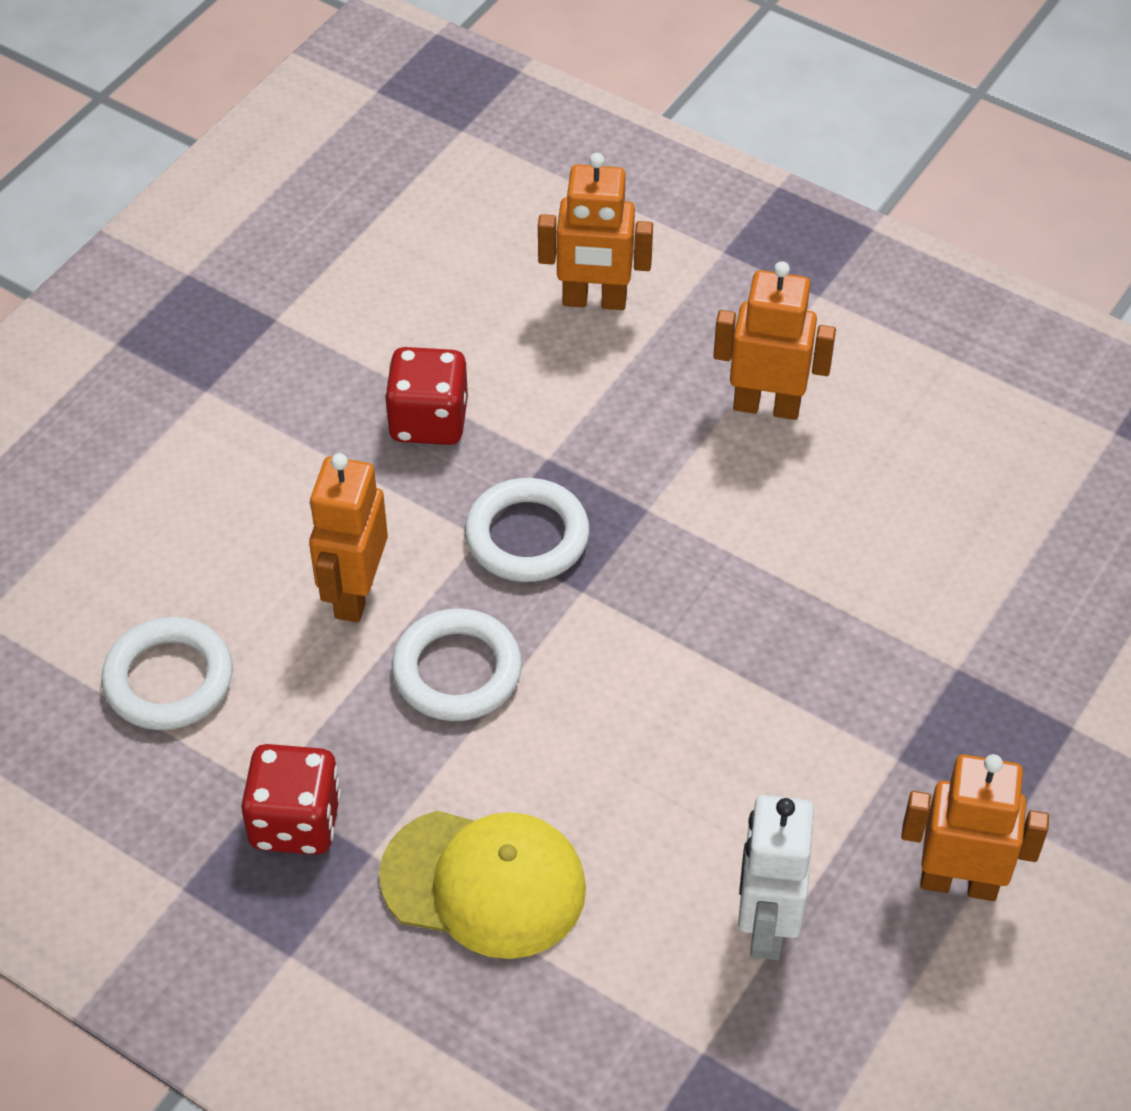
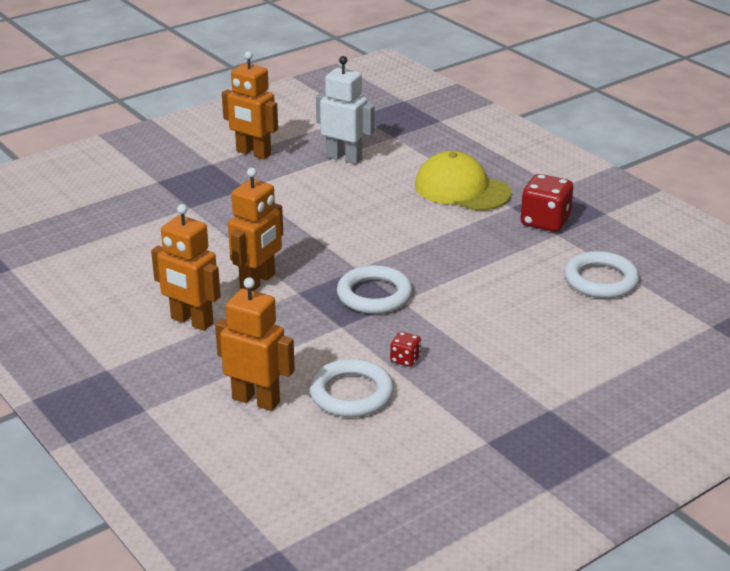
camera: 160 degrees left, 20 degrees down
orange robot [309,453,388,623] -> orange robot moved to [228,168,283,291]
red dice [385,347,468,445] -> red dice [390,332,421,367], size x0.50
white ring [392,608,522,721] -> white ring moved to [309,359,394,417]
white robot [738,795,814,960] -> white robot turned 90 degrees counterclockwise [316,56,375,164]

